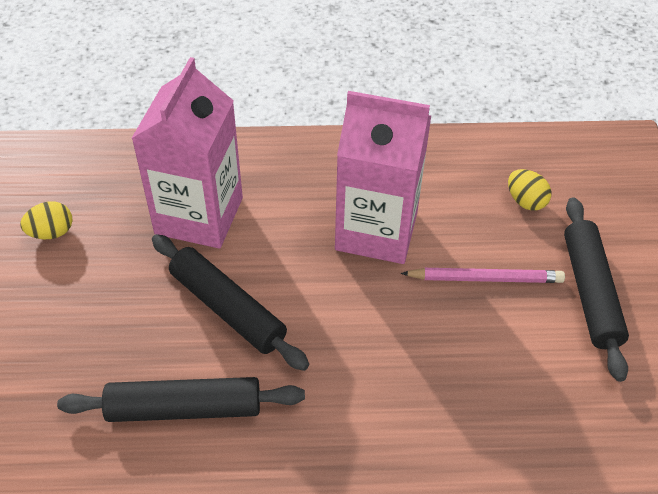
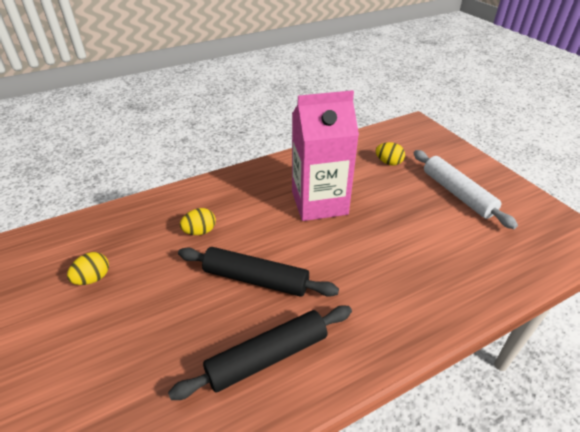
camera: 25 degrees left, 10 degrees down
pink carton [131,57,243,249] -> yellow egg [180,208,216,235]
pink pencil [401,268,565,283] -> none
black rolling pin [564,197,629,382] -> white rolling pin [414,150,518,229]

